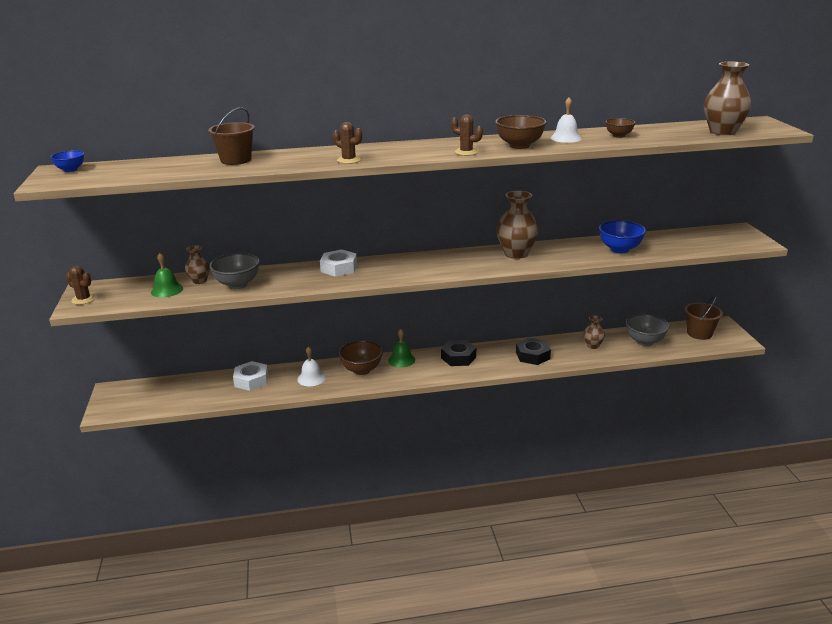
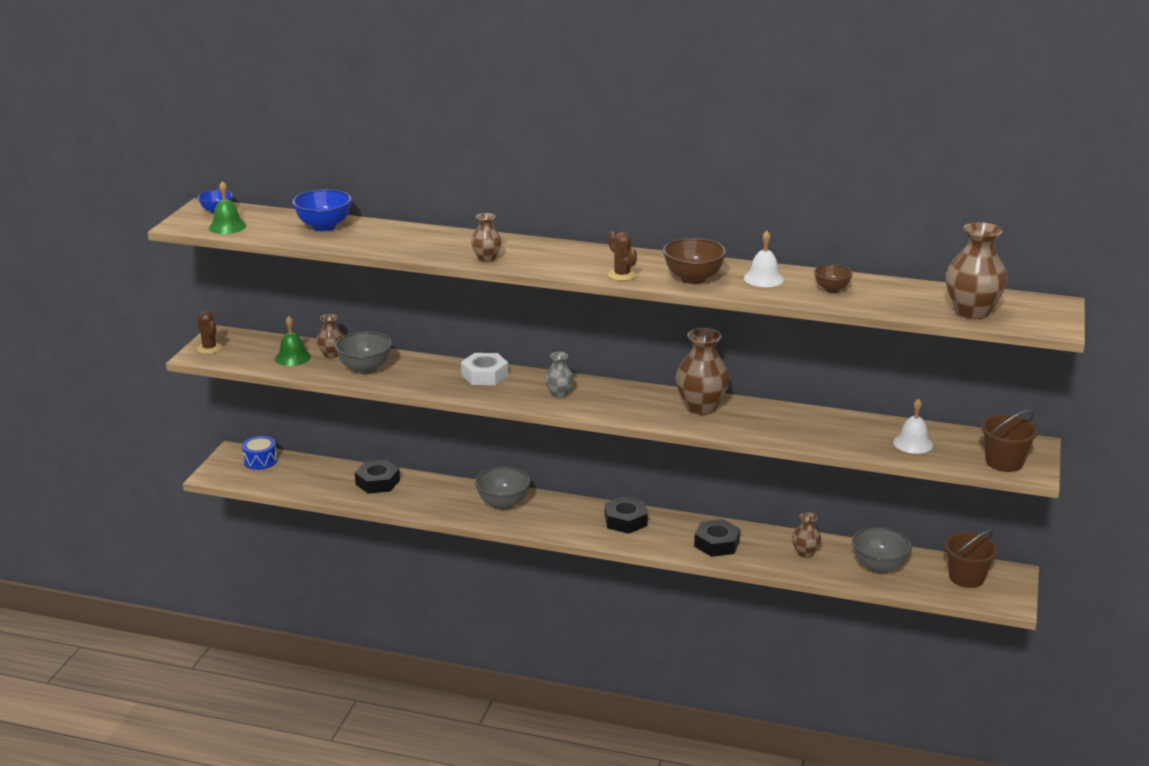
camera: 25 degrees right, 0 degrees up
brown bucket [208,107,255,165] -> brown bucket moved to [981,410,1038,472]
white nut [233,361,268,391] -> black nut [355,460,400,494]
white bell [297,347,326,386] -> white bell moved to [893,398,933,454]
brown cactus [333,122,362,164] -> brown vase [471,213,502,262]
brown bowl [338,340,383,375] -> grey bowl [475,467,531,510]
green bell [388,329,415,367] -> green bell moved to [209,181,246,234]
blue bowl [599,220,646,253] -> blue bowl moved to [292,189,352,231]
none -> blue drum [242,436,277,470]
none -> grey vase [545,352,574,398]

